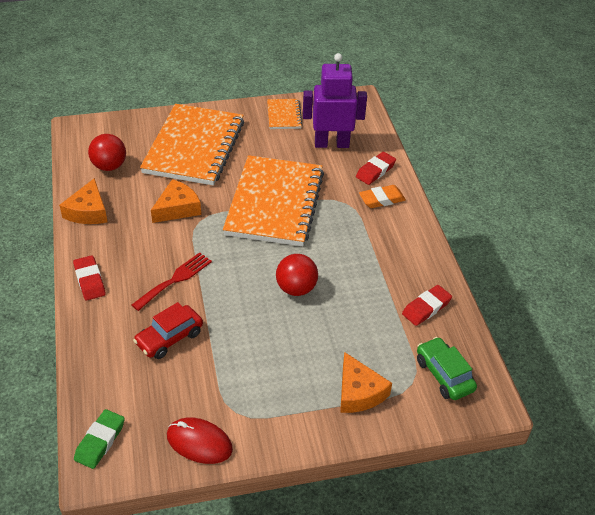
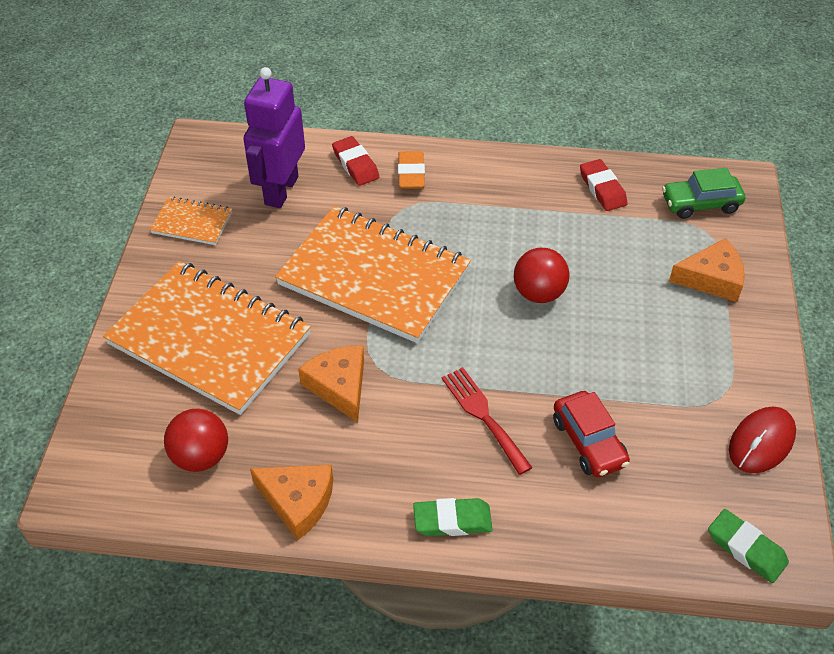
camera: 70 degrees left, 5 degrees up
red eraser [73,255,106,301] -> green eraser [413,498,493,536]

